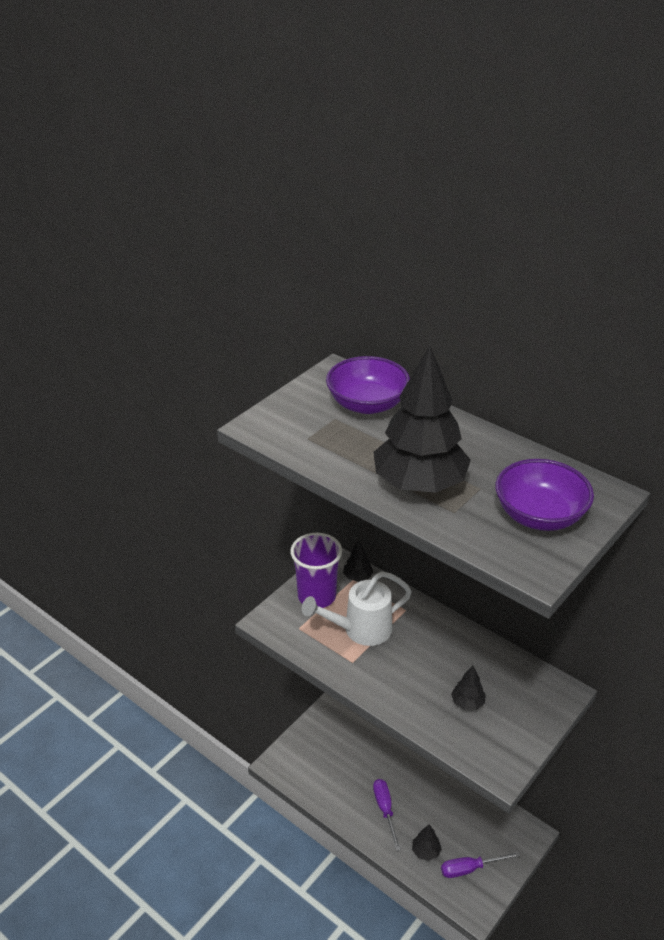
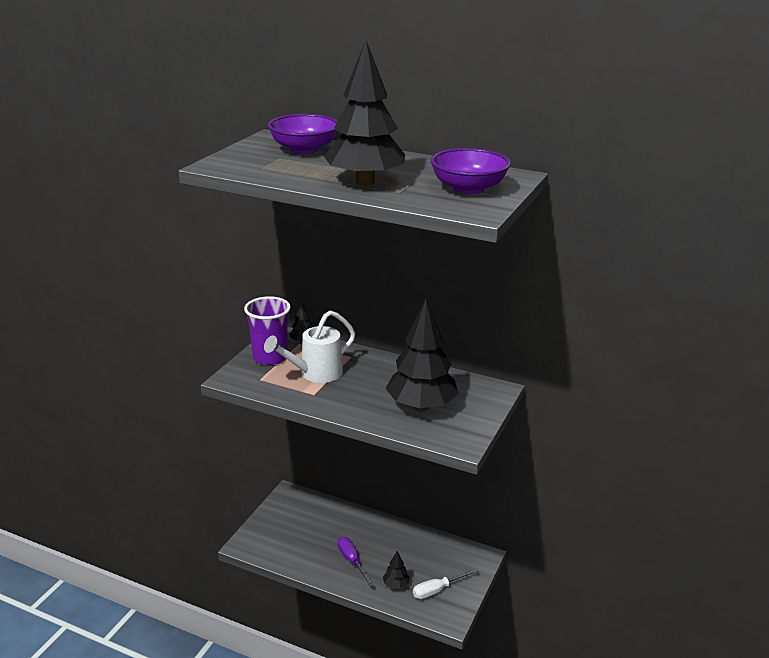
camera: 15 degrees left, 10 degrees down
purple screwdriver [441,852,520,878] -> white screwdriver [413,568,478,599]
black tree [451,666,486,710] -> black tree [386,299,458,411], size x2.38

